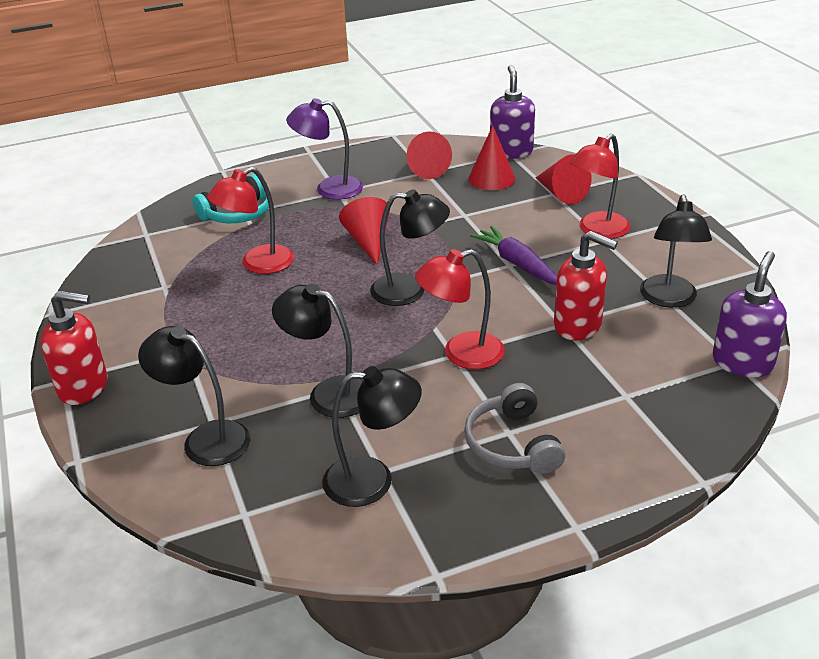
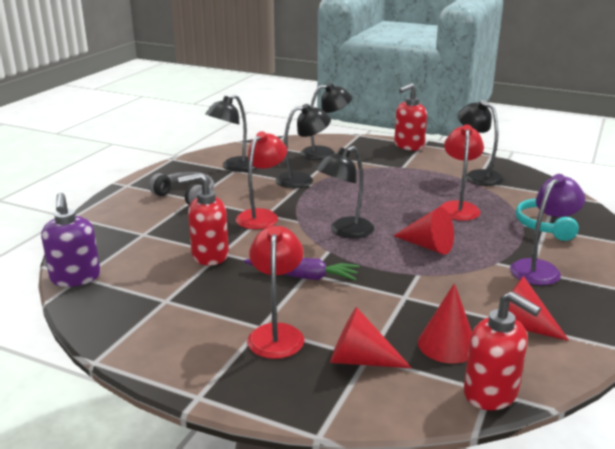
camera: 135 degrees right, 10 degrees down
purple soap dispenser [490,65,535,159] -> red soap dispenser [464,291,541,410]
black lamp [640,194,712,308] -> black lamp moved to [457,100,504,186]

